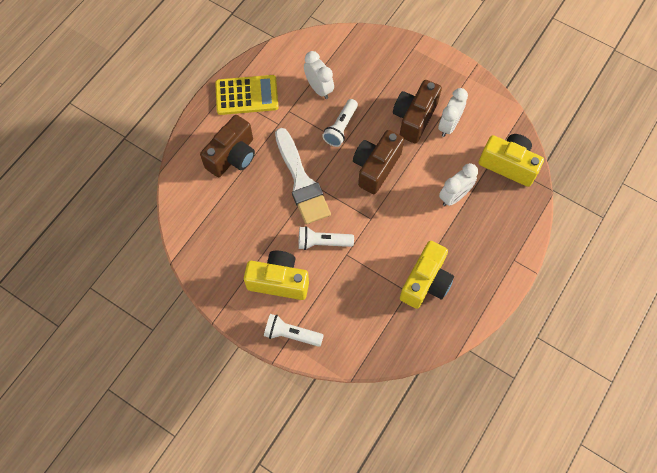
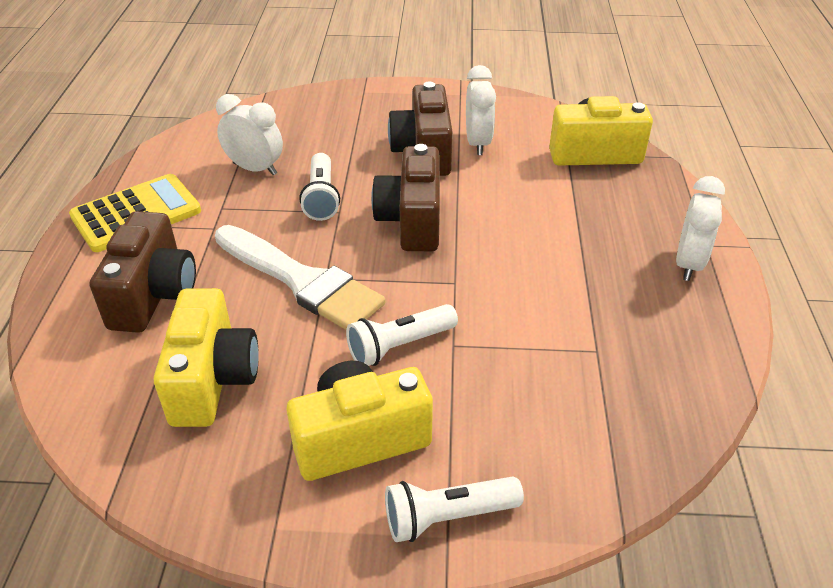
camera: 30 degrees left, 25 degrees down
yellow camera [400,241,454,309] -> yellow camera moved to [154,288,259,427]
white clock [439,163,478,206] -> white clock moved to [676,176,725,281]

